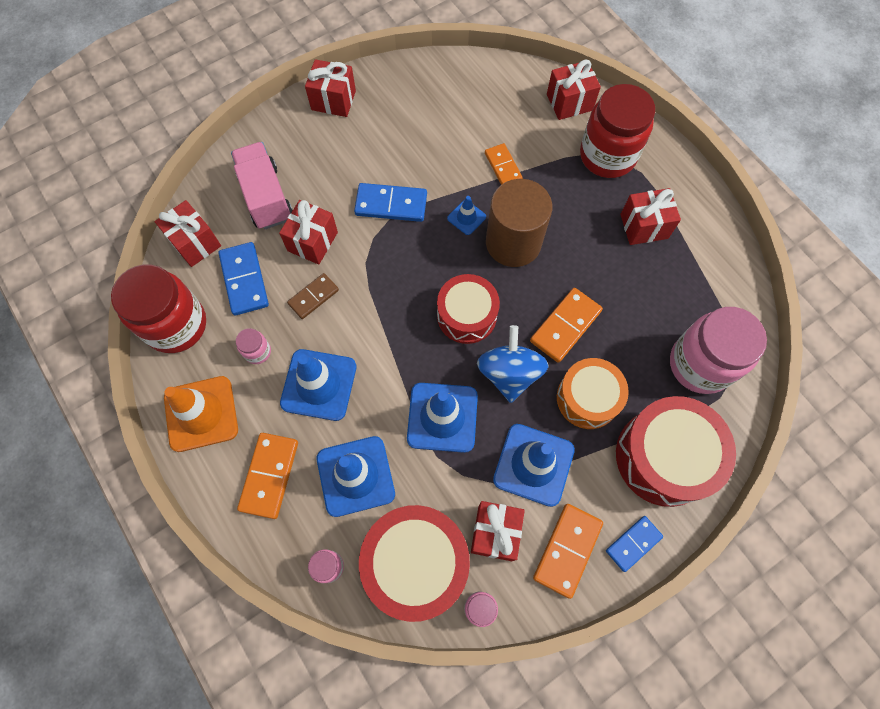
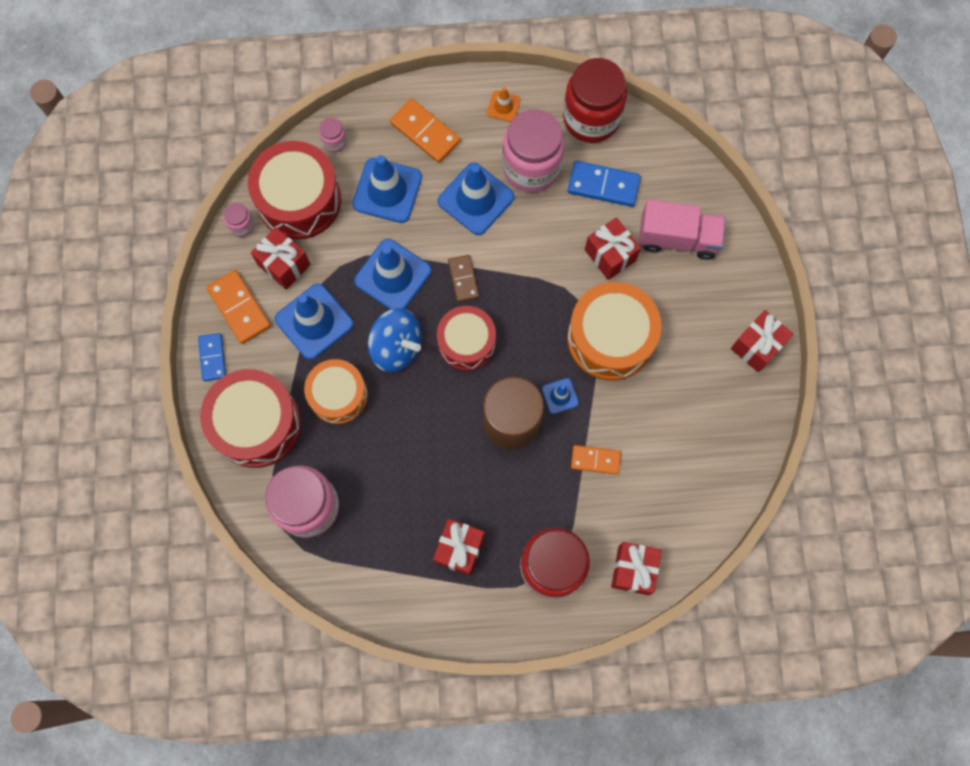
camera: 120 degrees right, 5 degrees up
red gift [155,200,221,267] -> none
orange traffic cone [164,376,238,452] -> orange traffic cone [487,87,521,122], size x0.50
pink jar [236,328,271,364] -> pink jar [502,109,565,193], size x2.33
brown domino [287,273,339,319] -> brown domino moved to [448,255,479,302]
blue domino [354,183,427,222] -> orange drum [568,282,662,381]
orange domino [530,288,603,363] -> none

